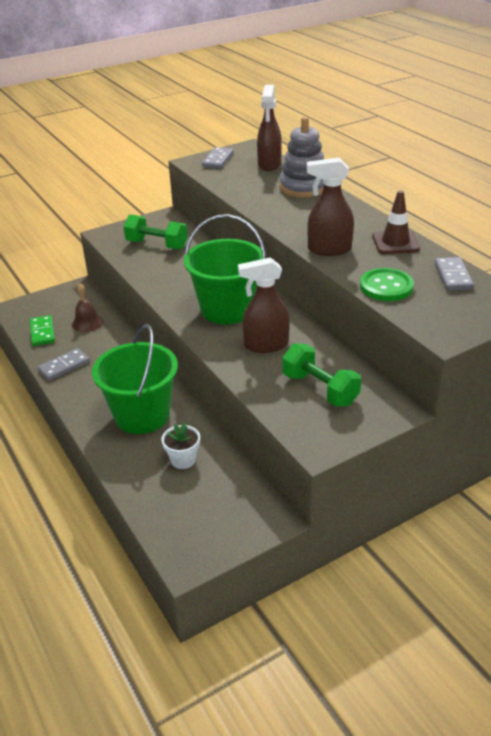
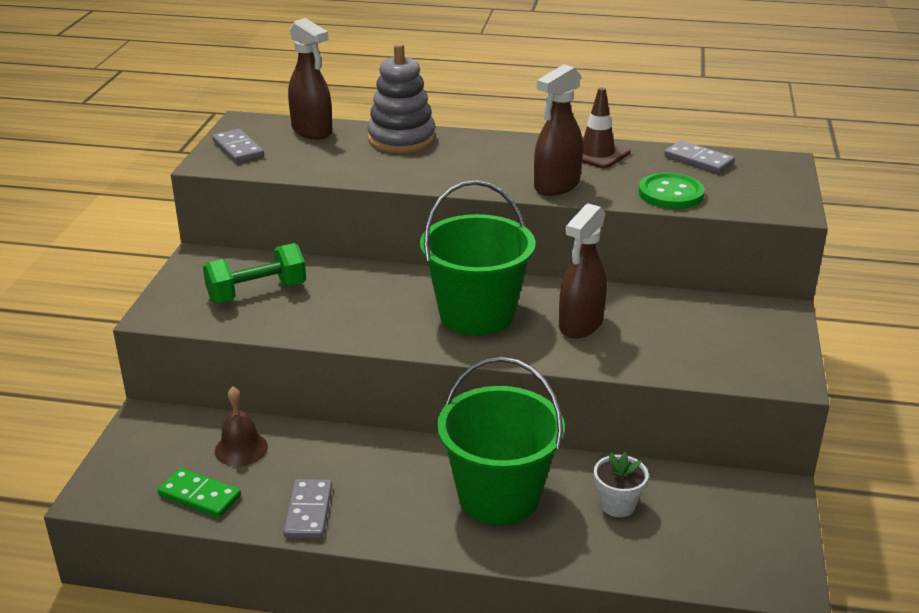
camera: 50 degrees left, 5 degrees down
green dumbbell [282,343,361,407] -> none

